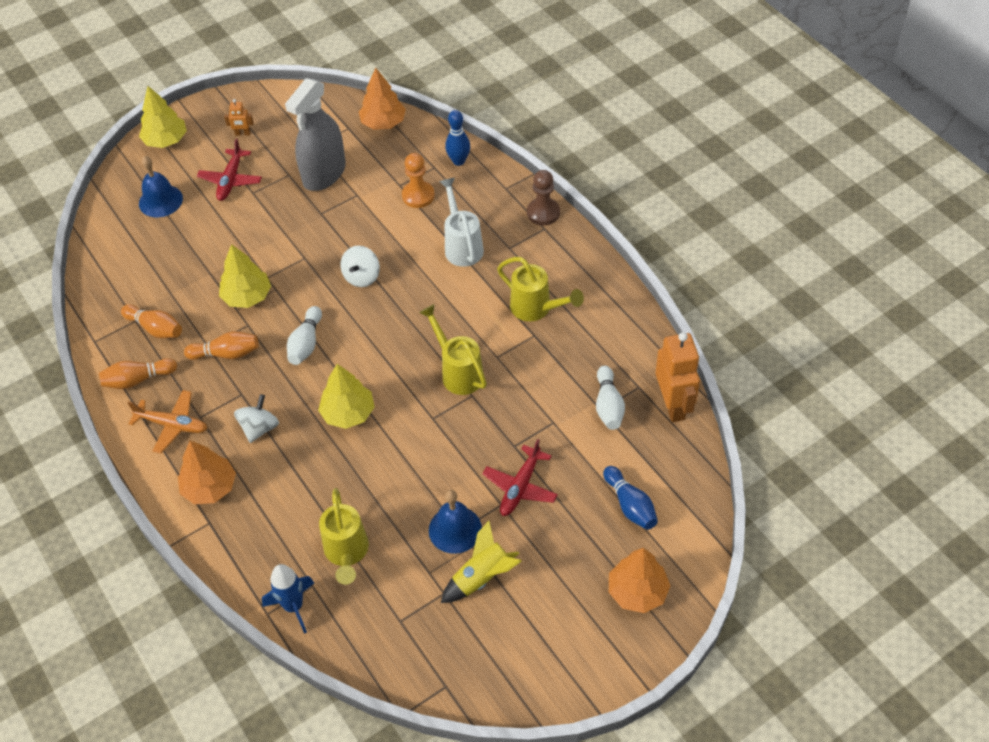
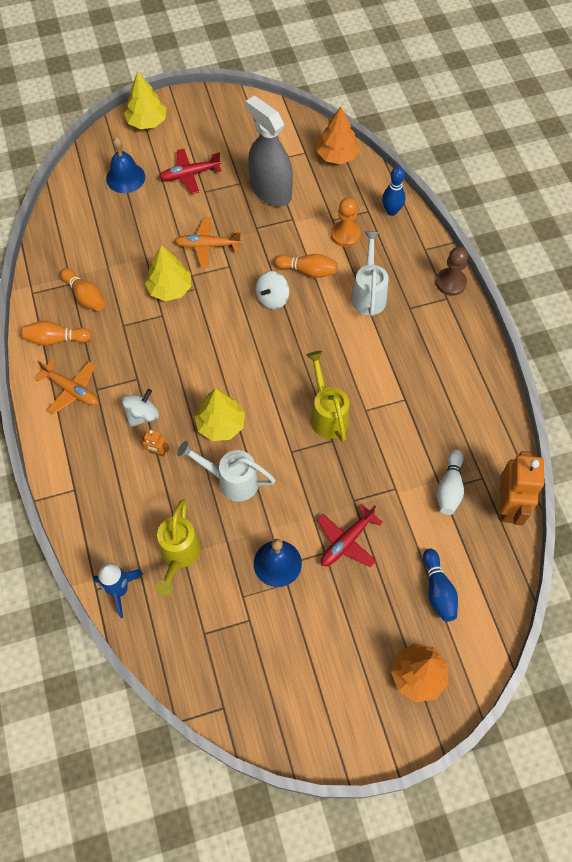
camera: 15 degrees right, 10 degrees up
orange tree [178,440,236,504] -> none
orange bowling pin [184,331,259,360] -> orange bowling pin moved to [274,254,338,278]
red plane [197,138,262,201] -> red plane turned 45 degrees clockwise [159,149,222,194]
orange robot [224,99,254,136] -> orange robot moved to [139,429,169,457]
grey spray bottle [285,78,346,191] -> grey spray bottle turned 90 degrees clockwise [246,96,293,206]
white bowling pin [287,306,322,365] -> none
yellow rocket [441,521,522,603] -> none
yellow watering can [497,257,584,321] -> none
none -> orange plane [175,217,241,268]
none -> white watering can [177,441,275,502]

